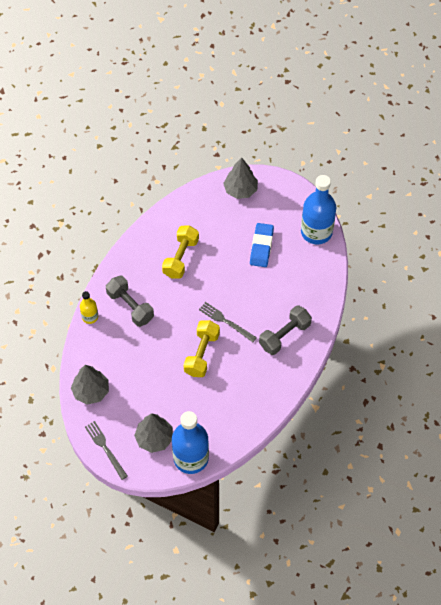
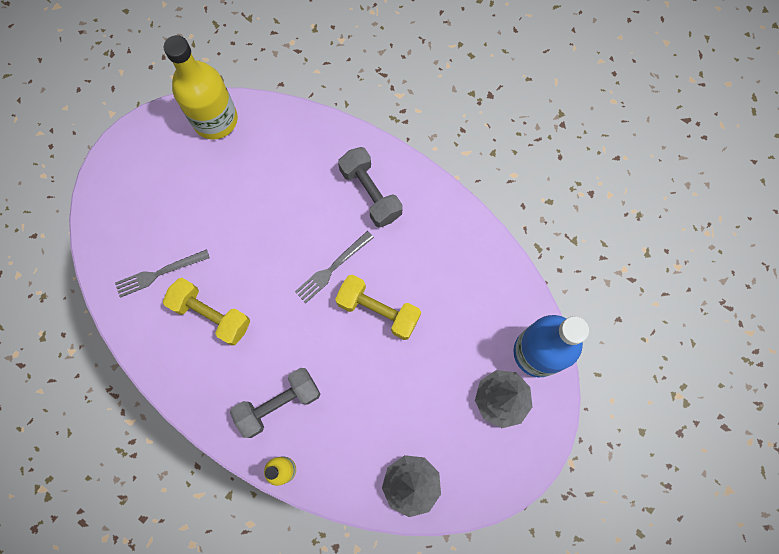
camera: 80 degrees left, 15 degrees up
grey fork [85,421,128,480] -> grey fork moved to [115,249,210,298]
grey tree [223,157,258,199] -> none
blue eraser [250,223,274,267] -> none
blue bottle [301,175,336,245] -> yellow bottle [164,35,238,140]

